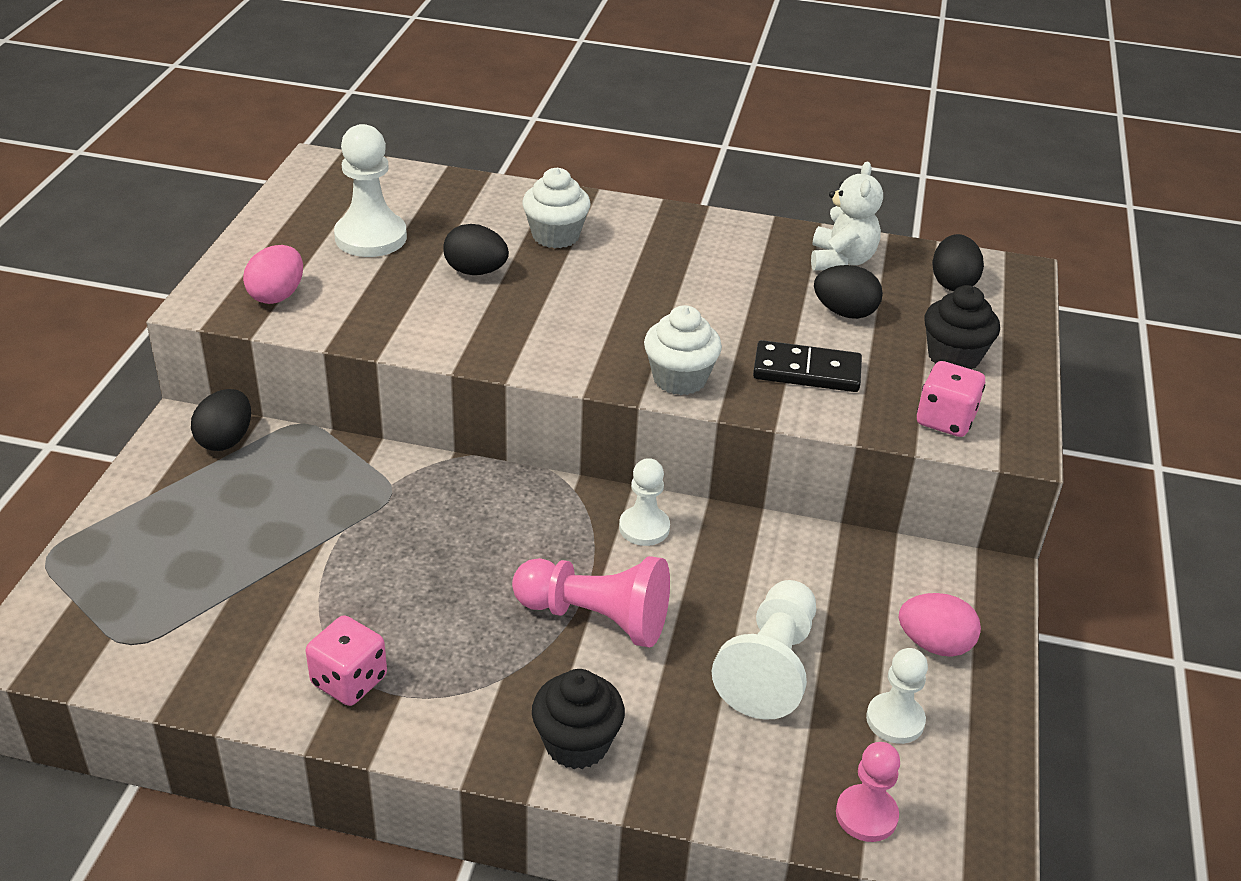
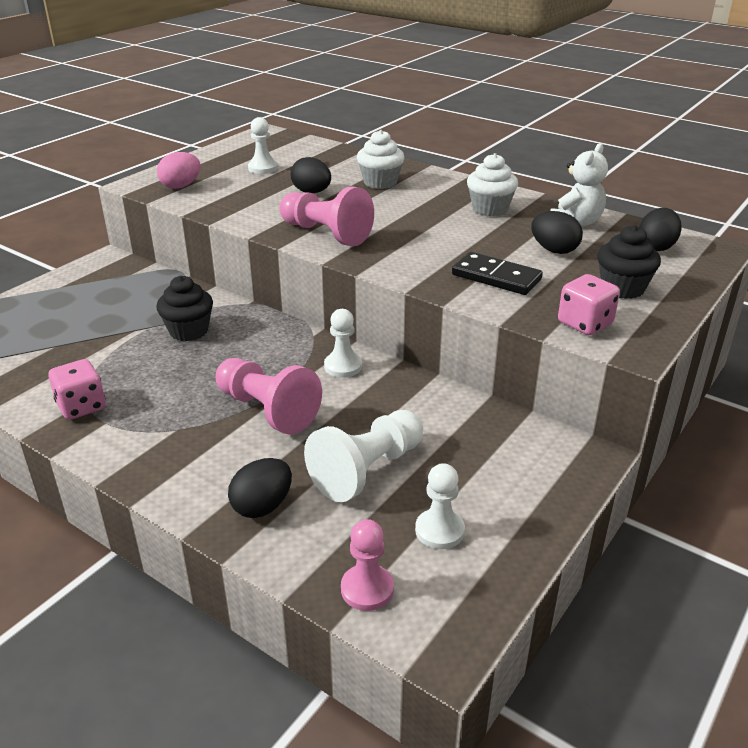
camera: 25 degrees right, 5 degrees down
black egg [191,389,251,451] -> black egg moved to [228,458,292,518]
white pawn [334,124,407,257] -> white pawn [248,117,278,174], size x0.62
black cupcake [532,669,625,769] -> black cupcake moved to [156,276,213,341]
white cupcake [644,305,722,395] -> white cupcake moved to [467,153,518,216]
pink egg [899,593,981,657] -> none
none -> pink pawn [279,187,374,246]

